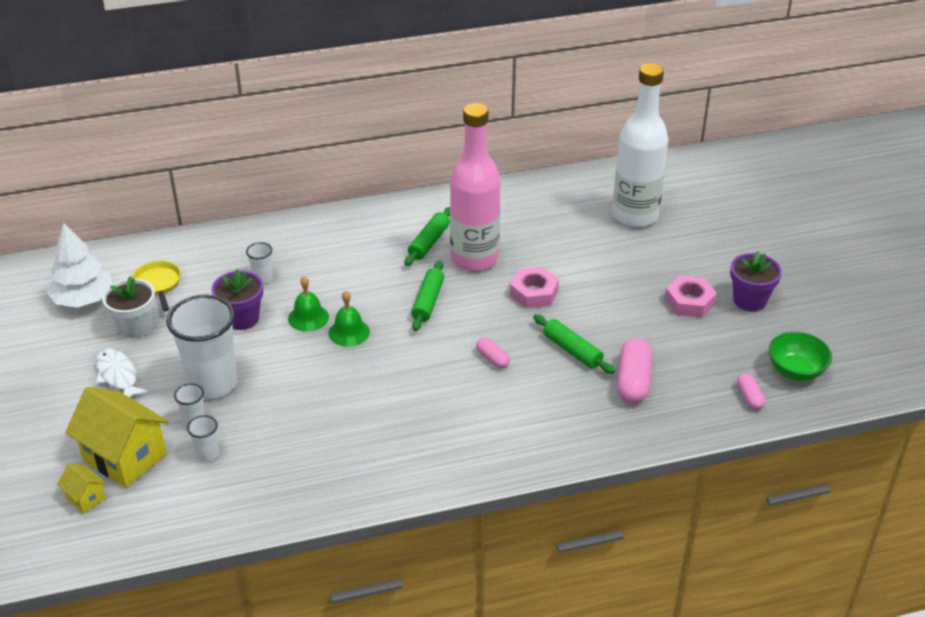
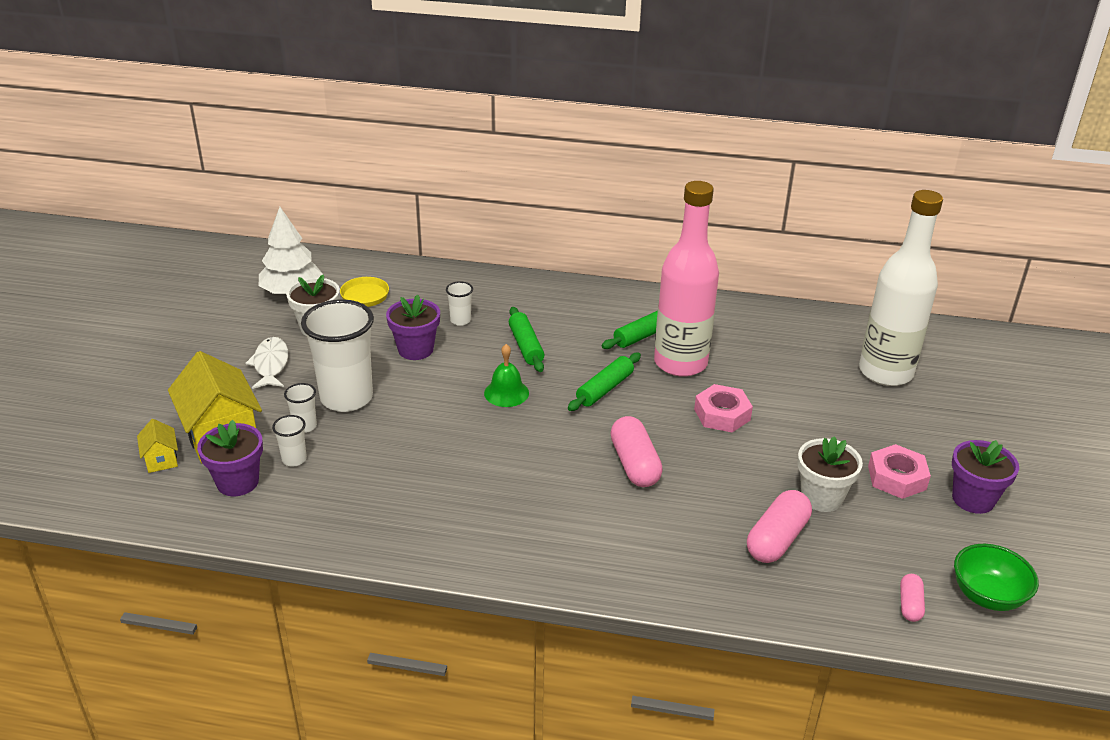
camera: 25 degrees right, 5 degrees down
green bell [288,276,329,332] -> none
pink capsule [476,337,510,368] -> pink capsule [610,416,663,487], size x1.82
green rolling pin [533,314,615,374] -> green rolling pin moved to [509,307,544,372]
none -> purple flower pot [197,420,263,496]
none -> white flower pot [797,436,863,512]

